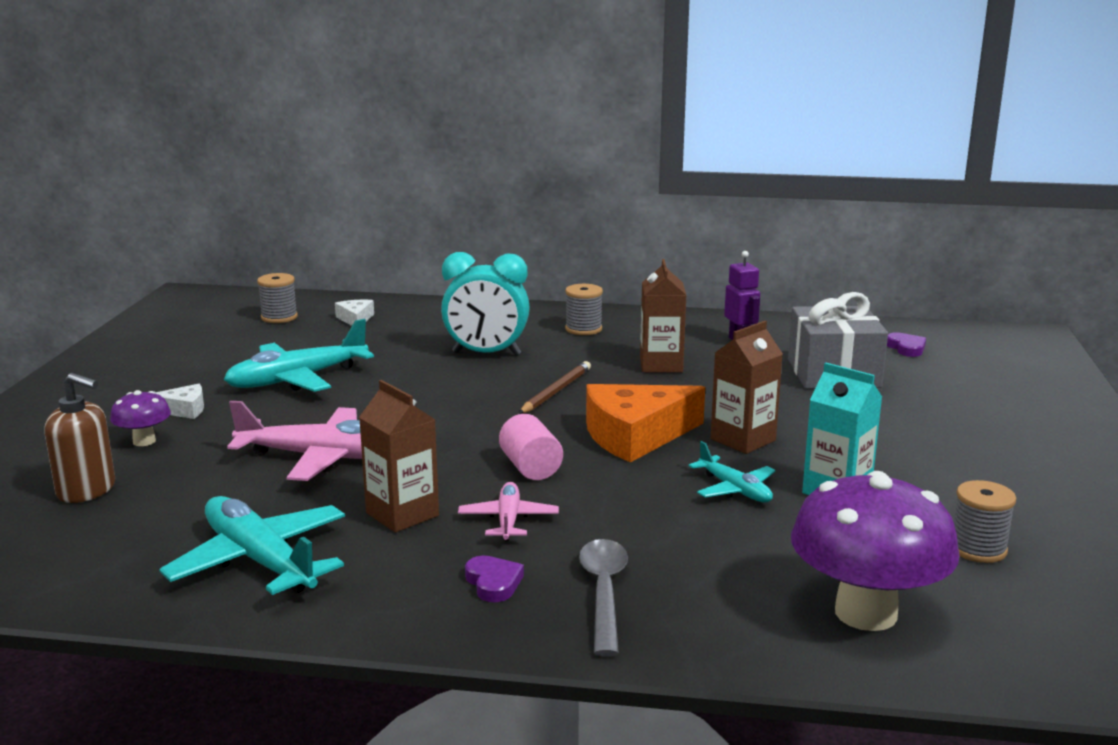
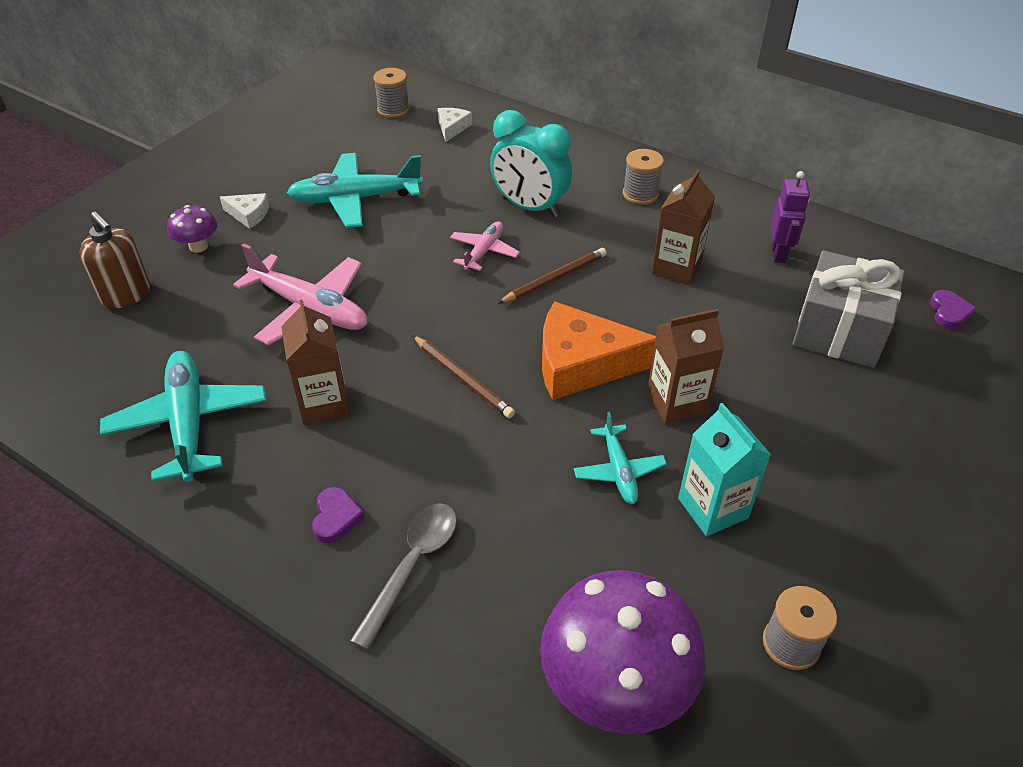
camera: 25 degrees right, 25 degrees up
pink plane [458,482,559,541] -> pink plane moved to [450,221,520,271]
pink cylinder [499,414,563,480] -> brown pencil [412,335,515,418]

